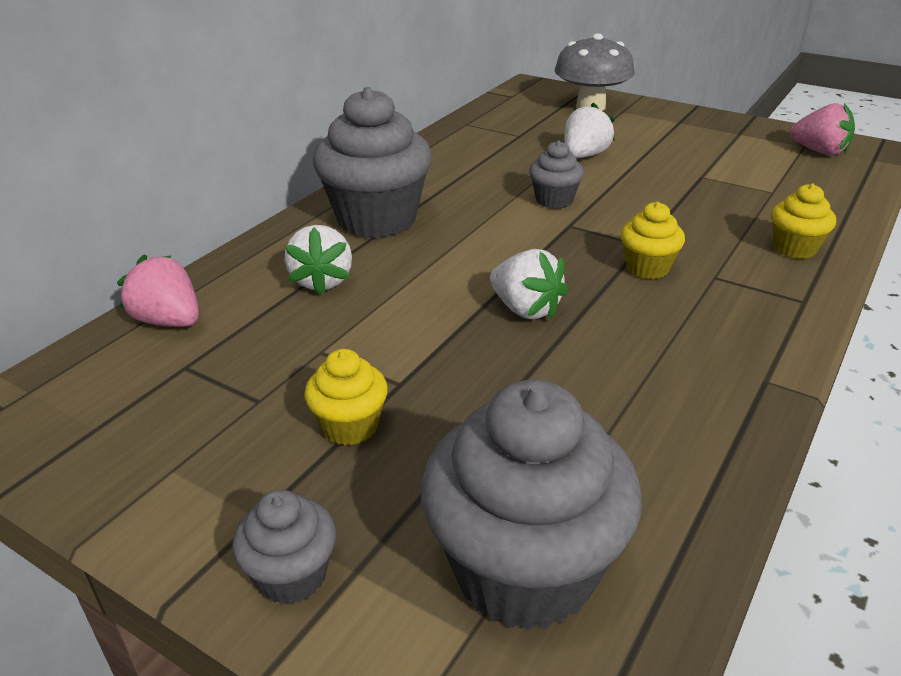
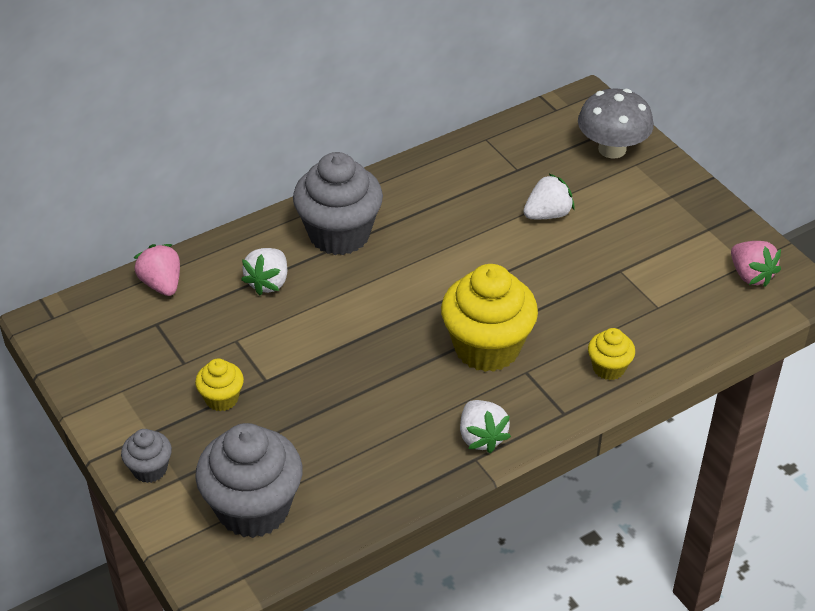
camera: 25 degrees right, 10 degrees up
white strawberry [490,249,568,319] -> white strawberry moved to [460,400,511,453]
grey cupcake [529,140,584,209] -> none
yellow cupcake [621,202,685,279] -> yellow cupcake [441,264,538,372], size x2.05

